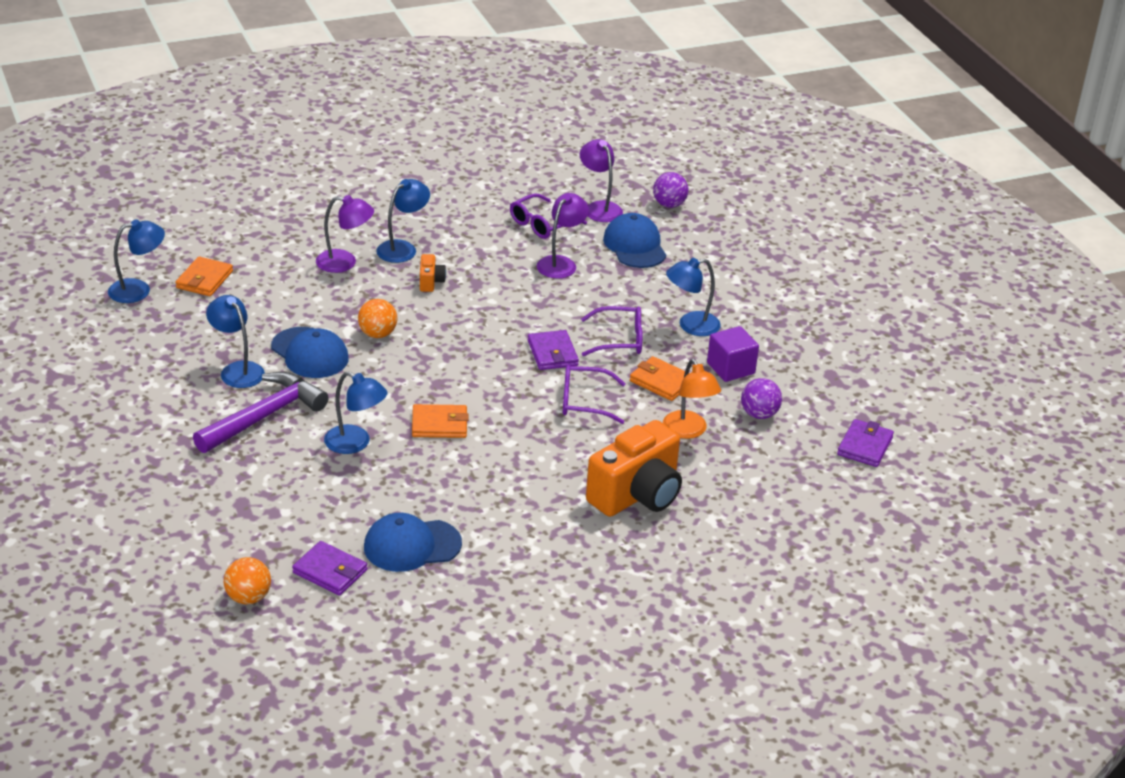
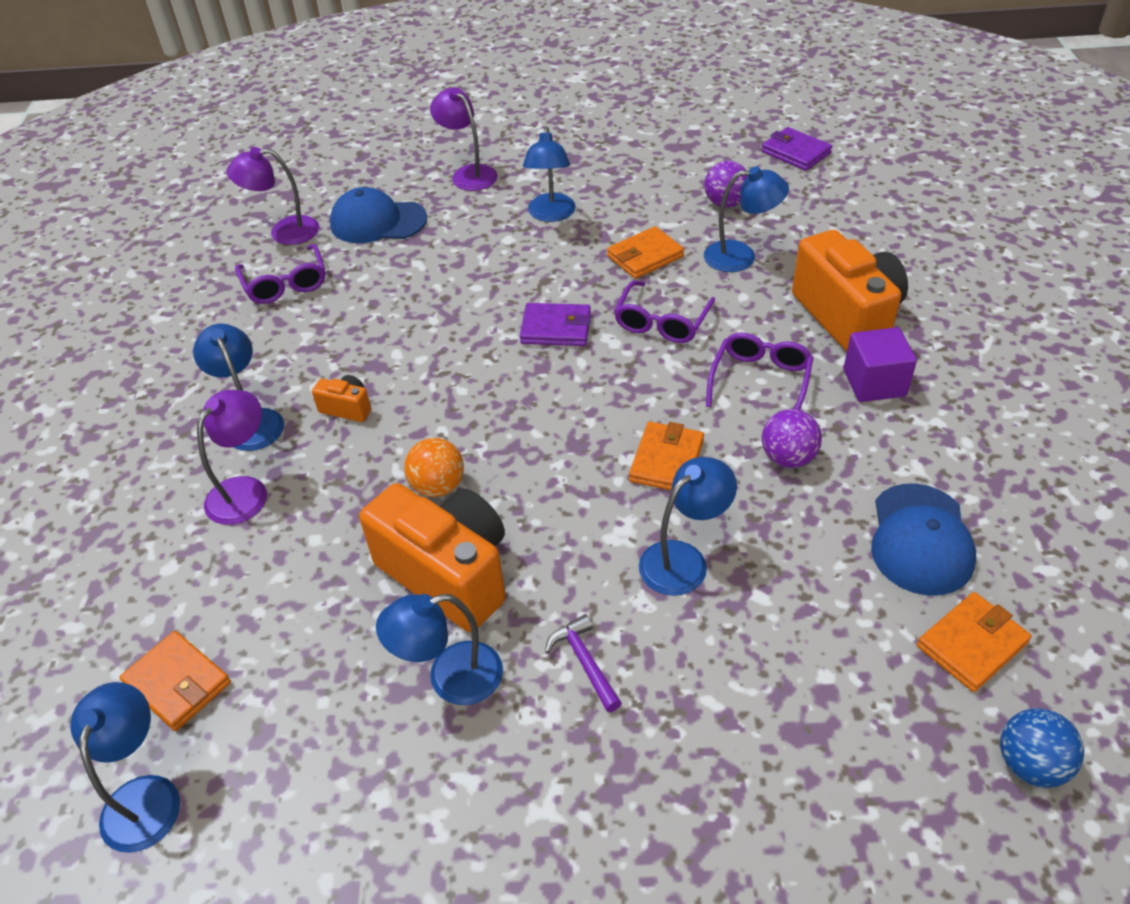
camera: 65 degrees left, 10 degrees up
purple hammer [193,372,329,453] -> purple hammer [545,614,622,712], size x0.47
orange ball [224,557,271,604] -> blue ball [1000,708,1084,788]
blue cap [271,327,349,378] -> orange camera [359,483,506,632]
purple wallet [292,541,367,596] -> orange wallet [917,592,1032,692]
purple lamp [537,193,589,279] -> purple lamp moved to [430,87,498,191]
purple glasses [581,306,642,356] -> purple glasses moved to [706,332,814,410]
purple ball [653,172,689,208] -> purple ball moved to [762,409,822,468]
orange lamp [663,359,721,439] -> blue lamp [704,166,789,272]
purple cube [707,326,759,382] -> purple cube moved to [843,327,917,402]

